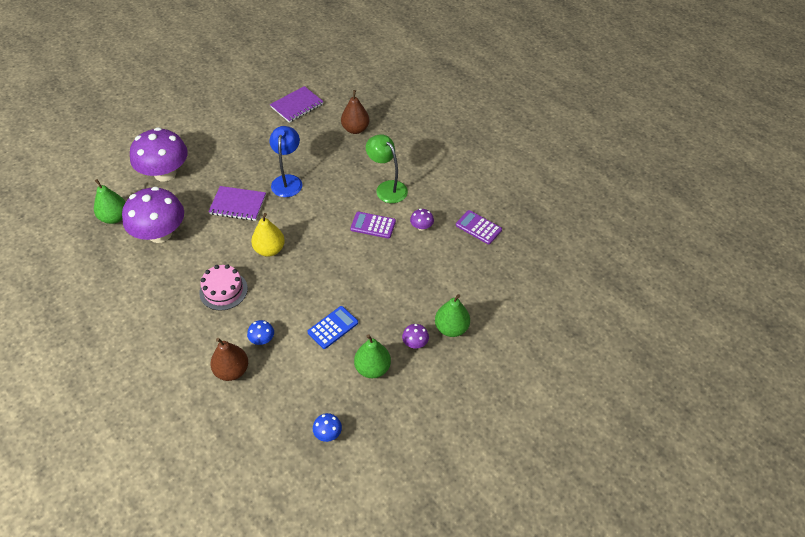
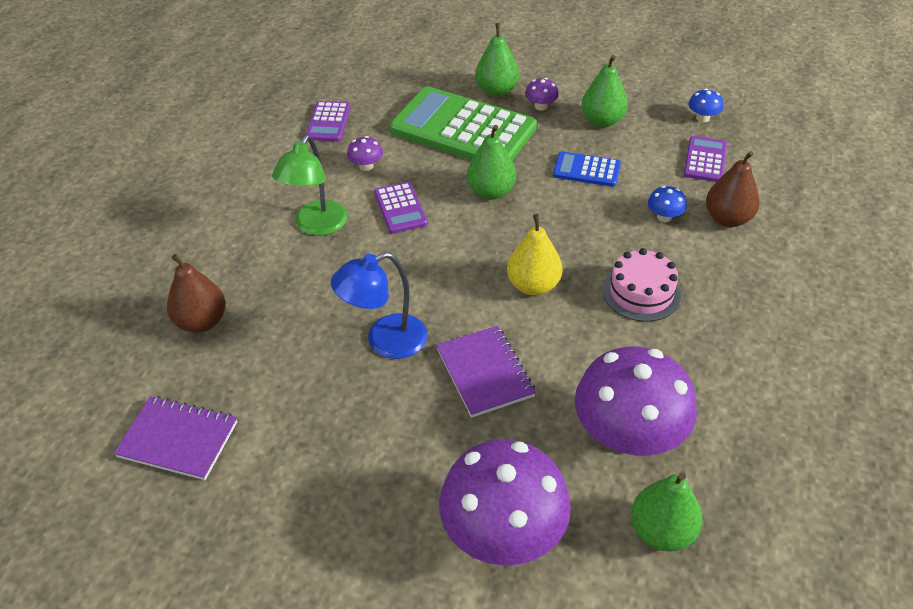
camera: 120 degrees left, 5 degrees down
none -> green calculator [390,86,537,161]
none -> green pear [467,125,516,200]
none -> purple calculator [684,136,727,182]

